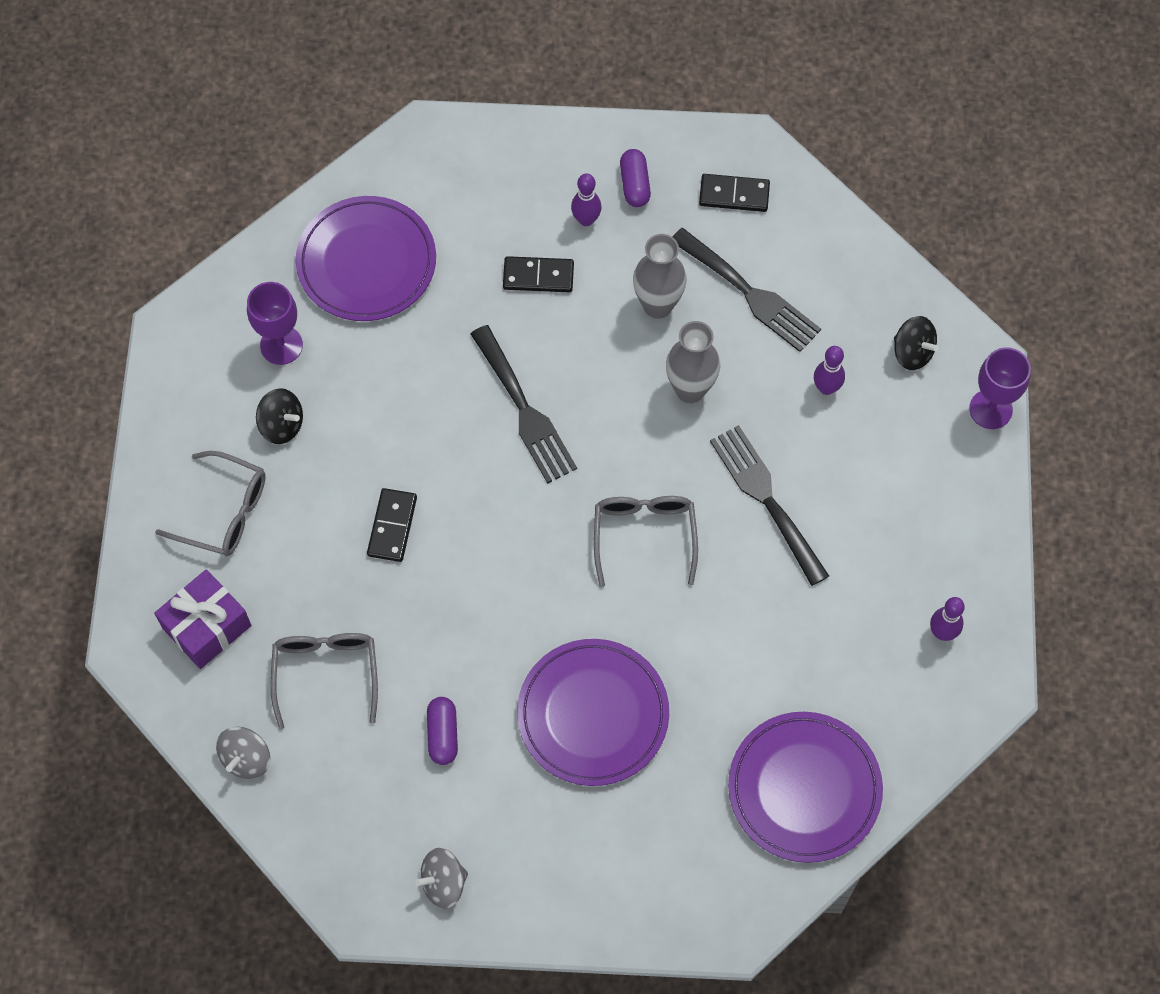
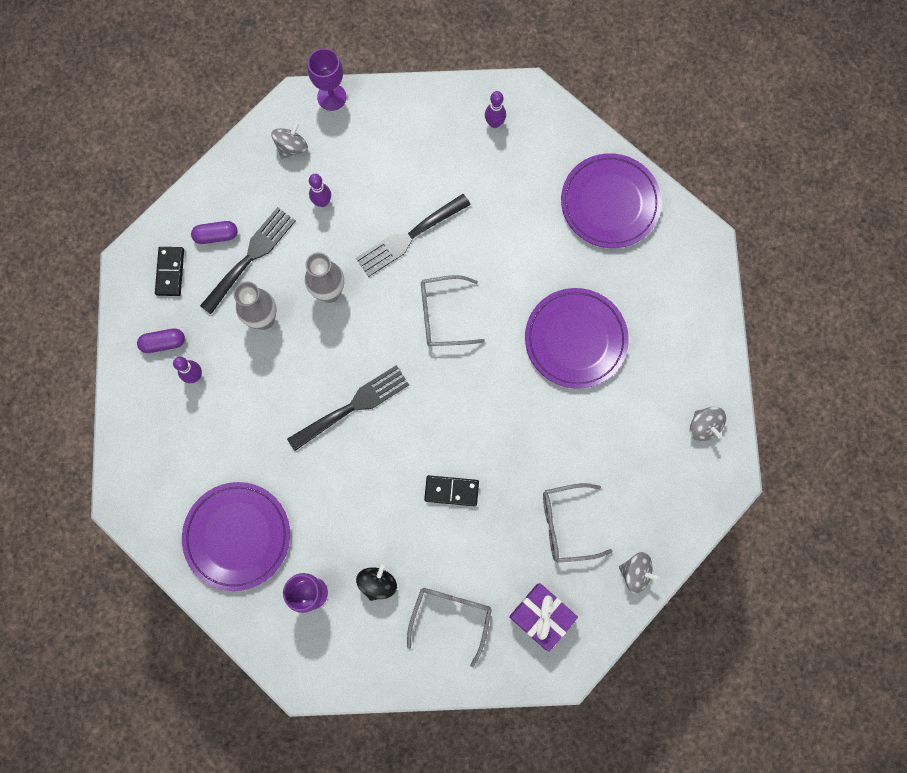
camera: 95 degrees left, 10 degrees up
purple capsule [427,697,458,765] -> purple capsule moved to [191,221,238,244]
black domino [503,256,574,292] -> none
black spinning top [894,316,939,370] -> grey spinning top [271,122,308,159]

